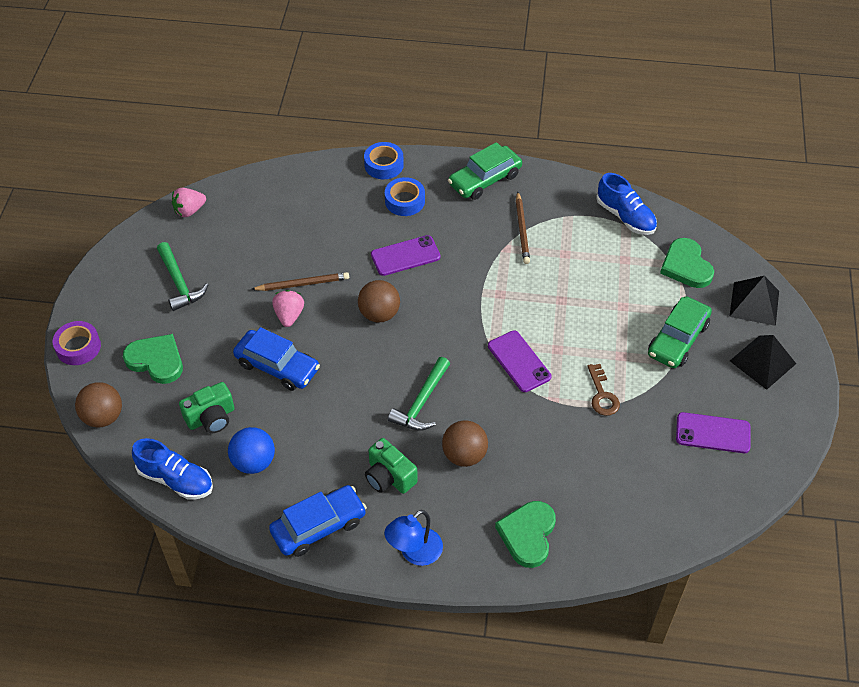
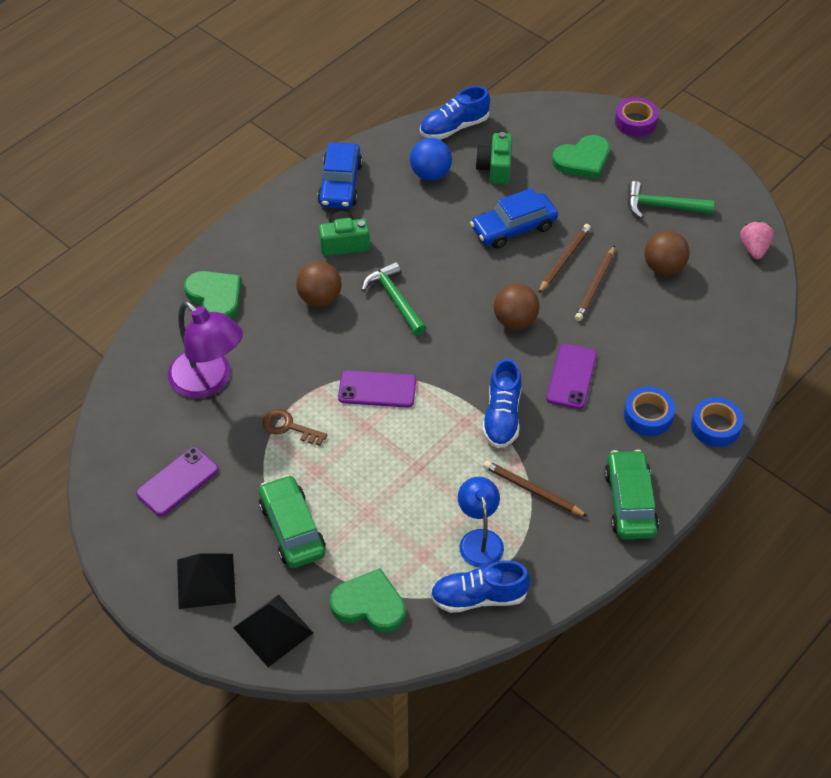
camera: 125 degrees right, 0 degrees up
brown ball [75,382,122,427] -> brown ball moved to [644,230,690,275]
pink strawberry [272,290,304,327] -> brown pencil [538,224,591,294]
blue lamp [384,510,443,566] -> blue lamp moved to [458,477,504,568]
none -> purple lamp [168,301,243,398]
none -> blue shoe [482,358,521,448]

